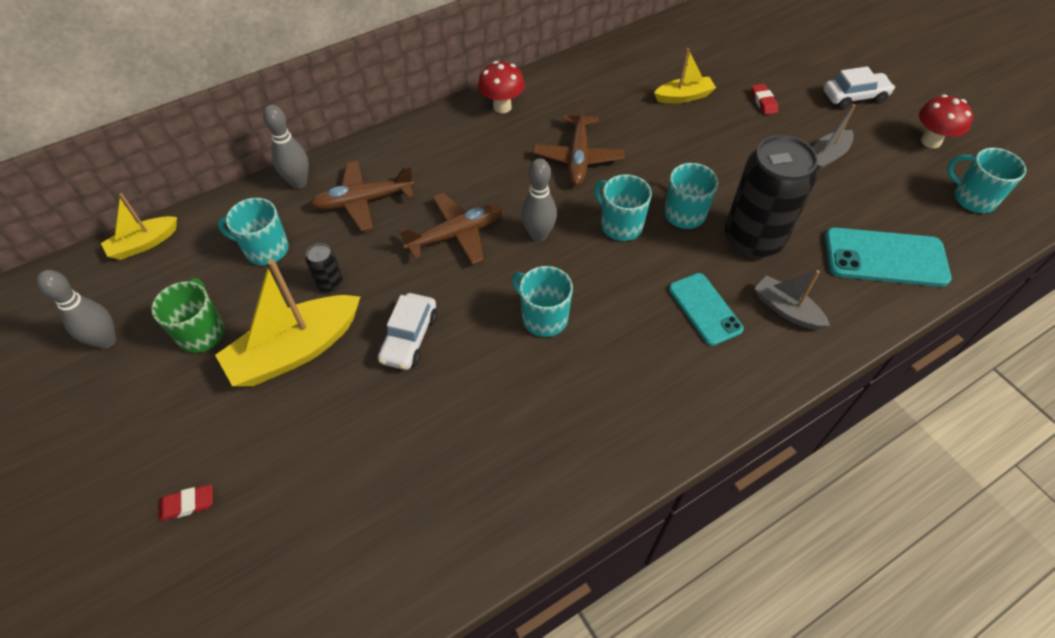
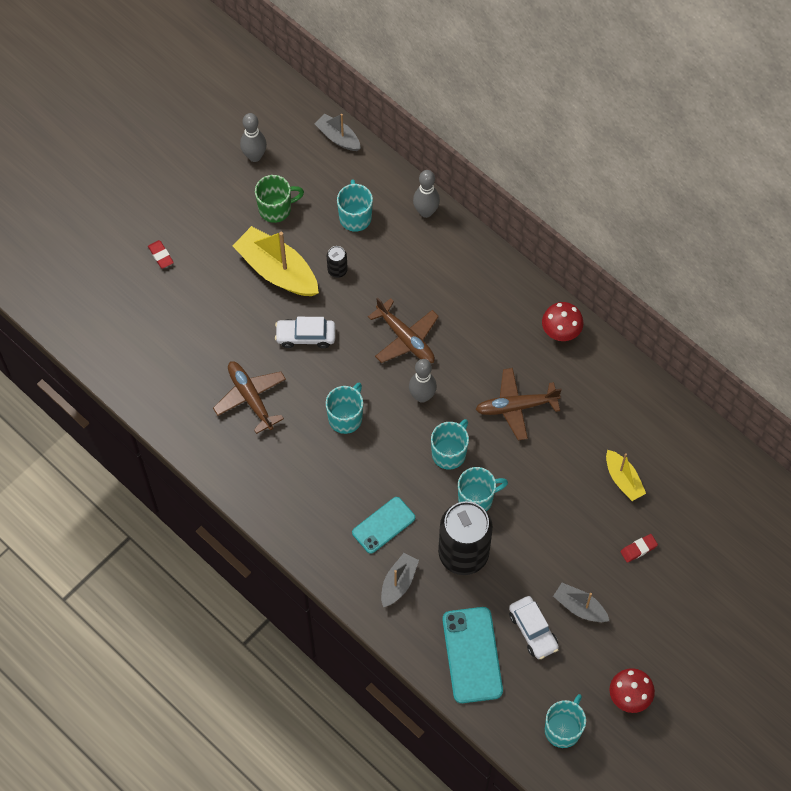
camera: 75 degrees right, 10 degrees up
yellow boat [101,193,177,260] -> grey boat [314,114,361,151]
brown plane [309,161,414,231] -> brown plane moved to [213,361,286,434]
white car [823,66,895,109] -> white car moved to [509,596,559,659]

